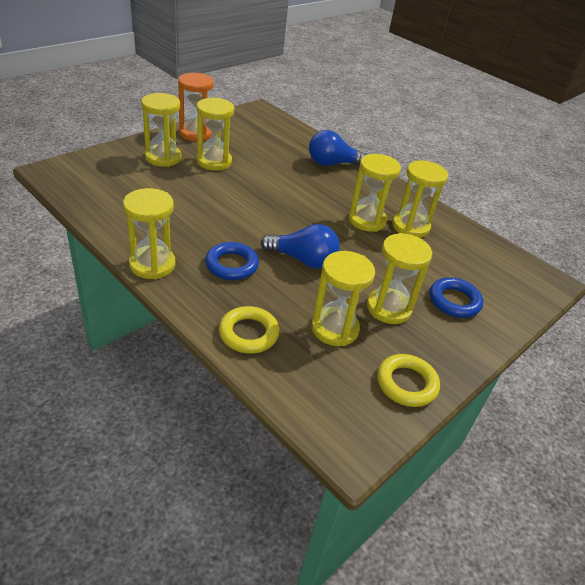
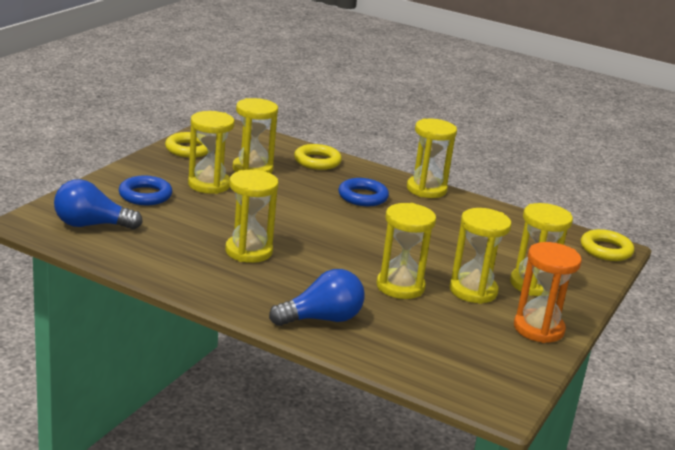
camera: 165 degrees right, 15 degrees down
blue light bulb [261,224,340,269] -> blue light bulb moved to [54,179,143,230]
yellow hourglass [392,161,448,238] -> yellow hourglass moved to [377,203,436,299]
none -> yellow ring [581,229,634,261]

